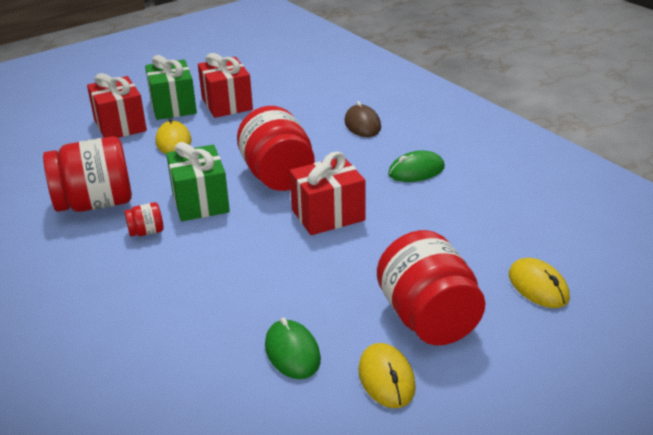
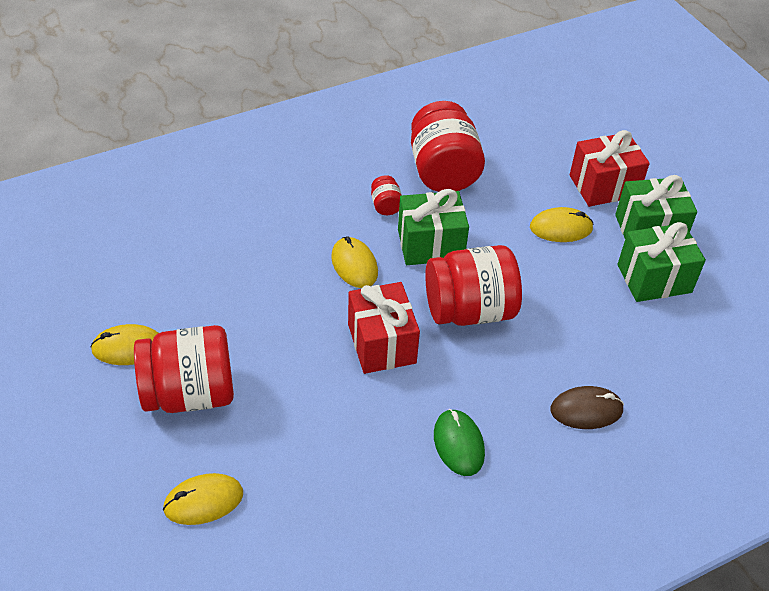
camera: 95 degrees right, 15 degrees up
red gift [198,53,253,118] -> green gift [617,222,706,302]
green mouse [265,317,321,379] -> none
none -> yellow mouse [331,236,378,288]

